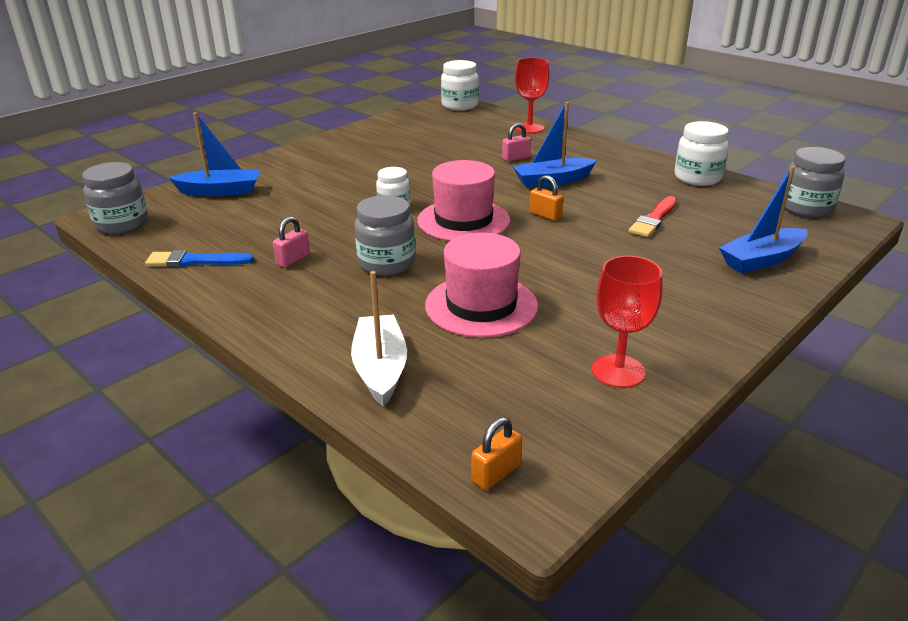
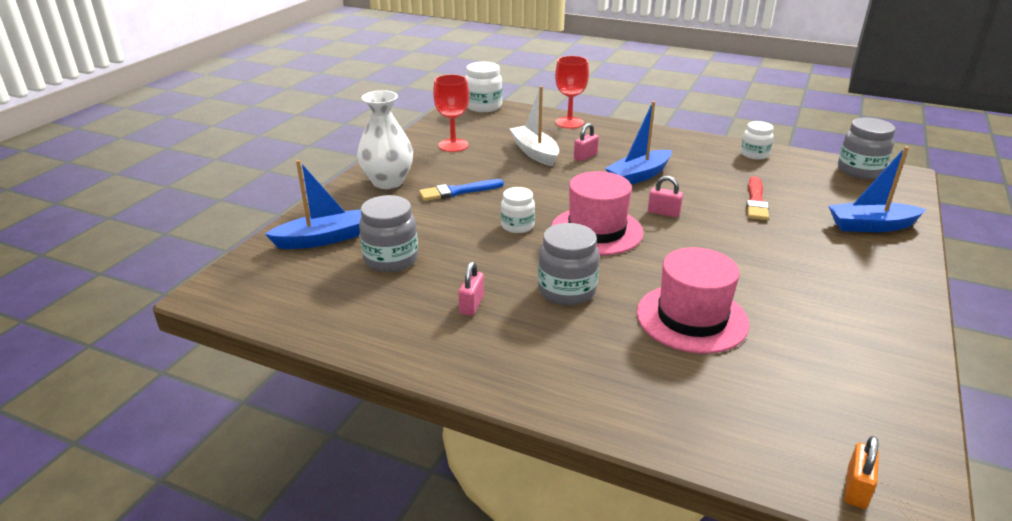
camera: 20 degrees left, 0 degrees up
grey jar [82,162,148,234] -> grey jar moved to [359,195,418,272]
blue brush [145,250,254,267] -> blue brush moved to [419,179,504,201]
white boat [351,271,407,407] -> white boat moved to [510,86,559,167]
orange padlock [530,175,563,221] -> pink padlock [648,176,683,217]
red goblet [592,256,662,388] -> red goblet moved to [433,74,469,152]
white jar [675,121,729,186] -> white jar [741,121,773,160], size x0.66
blue boat [719,166,808,273] -> blue boat turned 45 degrees clockwise [828,146,927,232]
none -> white vase [357,90,413,189]

